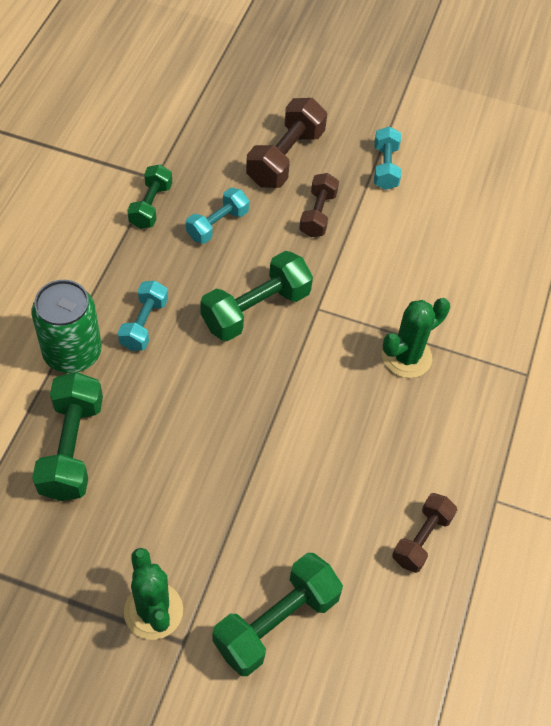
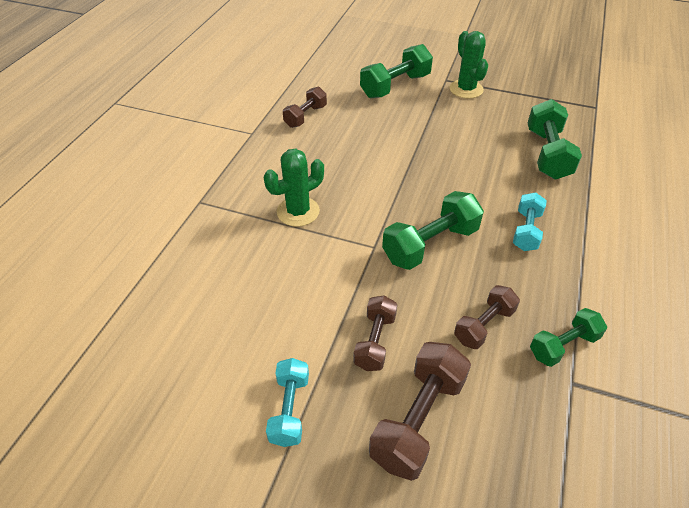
camera: 175 degrees left, 10 degrees down
green can [32,280,102,373] -> none
green dumbbell [127,165,172,229] -> green dumbbell turned 45 degrees clockwise [530,308,607,367]
turquoise dumbbell [186,188,249,244] -> brown dumbbell [454,285,520,349]

